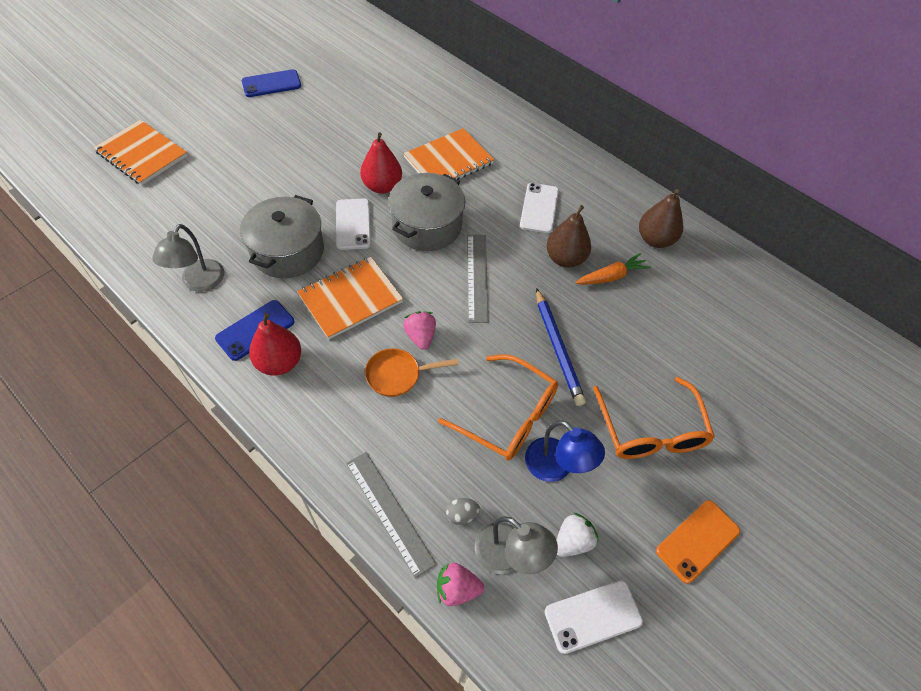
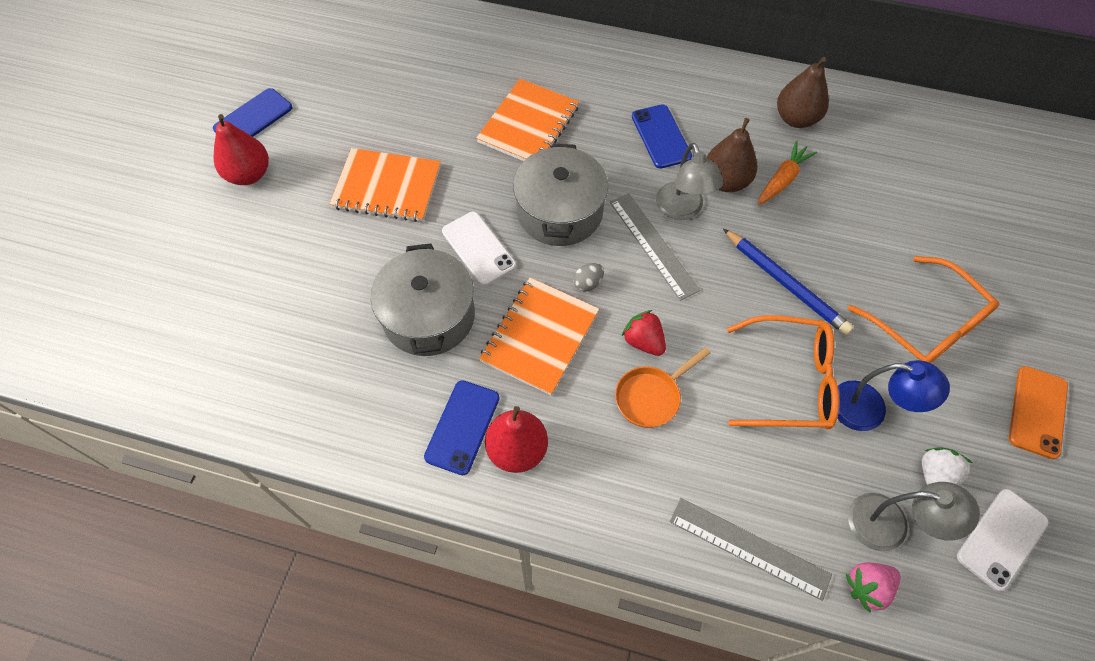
camera: 25 degrees left, 5 degrees up
orange notebook [94,120,188,185] -> orange notebook moved to [330,148,441,222]
grey lamp [152,224,224,292] -> grey lamp moved to [656,143,724,220]
red pear [360,132,402,194] -> red pear moved to [213,114,269,185]
pink strawberry [403,311,436,350] -> red strawberry [622,310,666,356]
grey egg [446,498,480,525] -> grey egg moved to [573,263,604,292]
white phone [520,183,559,233] -> blue phone [632,104,692,169]

